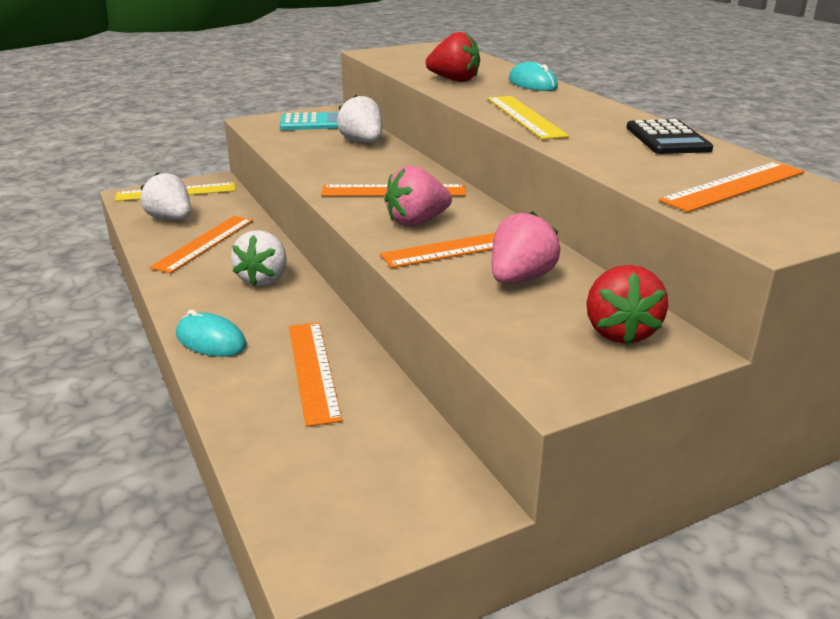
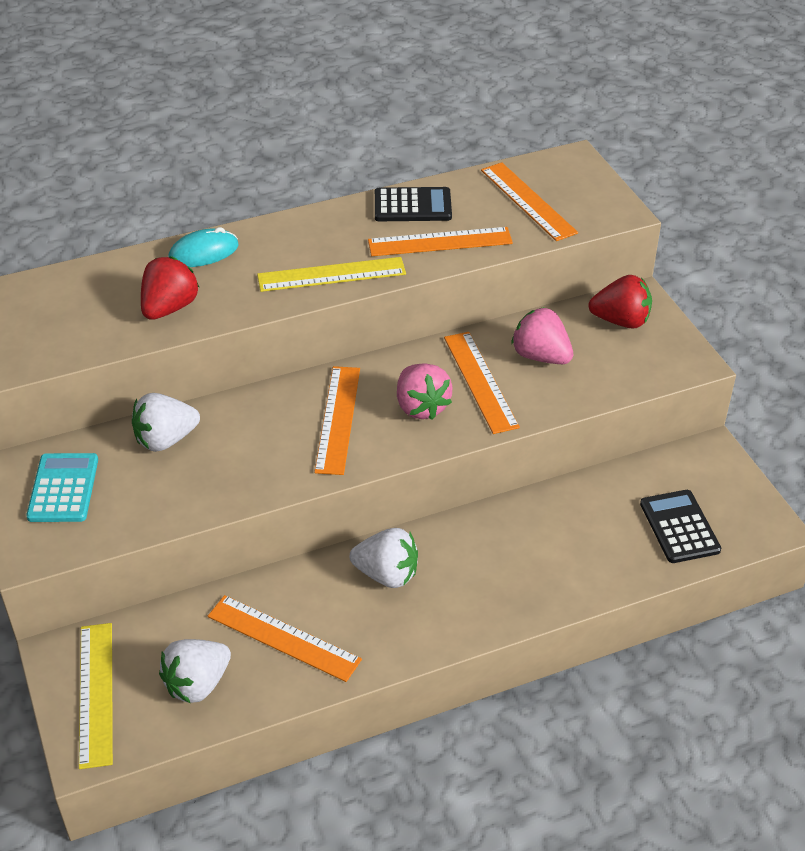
camera: 85 degrees left, 15 degrees up
turquoise mouse [176,310,247,357] -> none
orange ruler [289,322,342,427] -> orange ruler moved to [368,227,513,256]
none -> black calculator [640,490,721,563]

